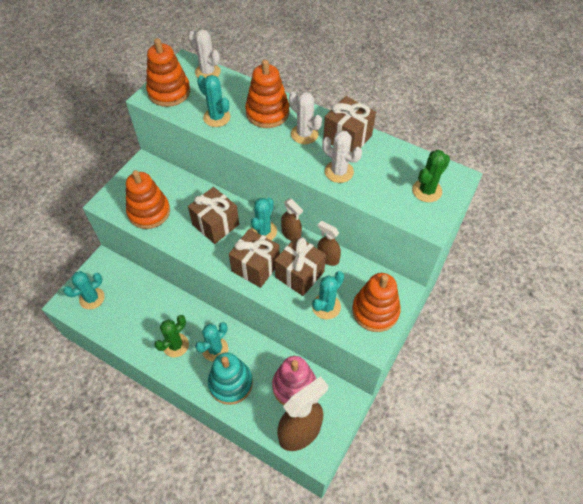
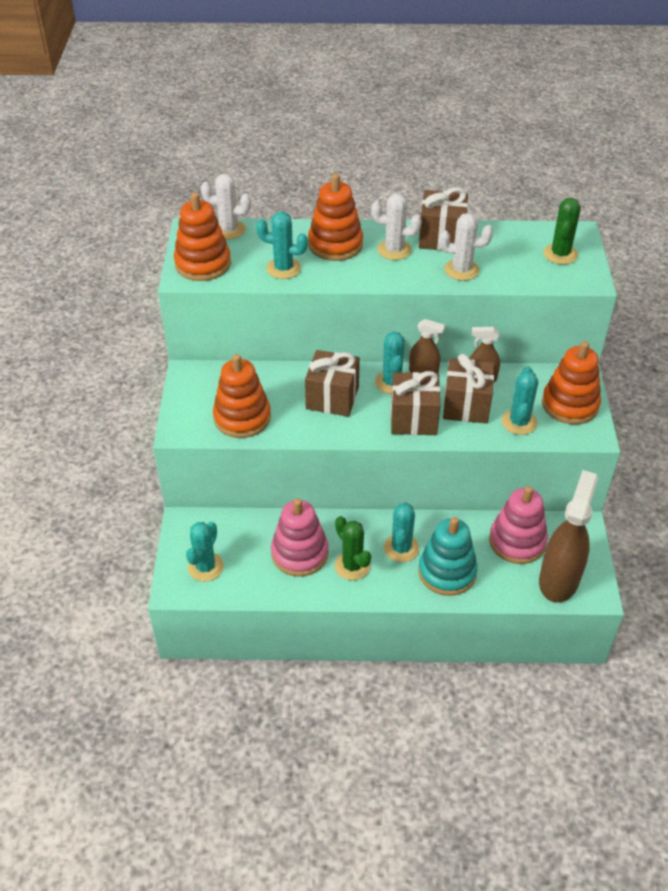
camera: 30 degrees left, 10 degrees down
green cactus [154,315,189,357] -> green cactus turned 45 degrees counterclockwise [335,516,371,580]
none -> pink stacking toy [271,498,329,577]

